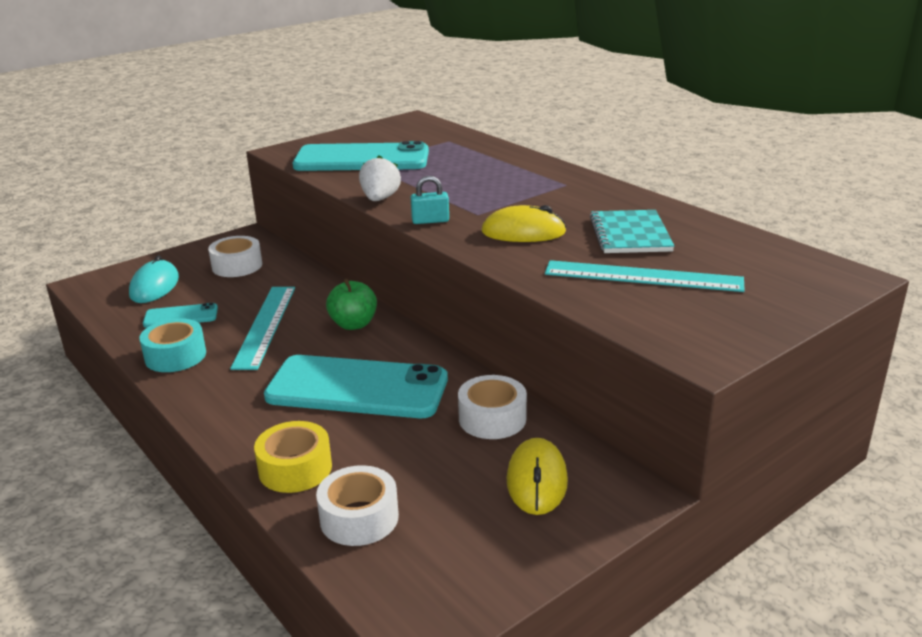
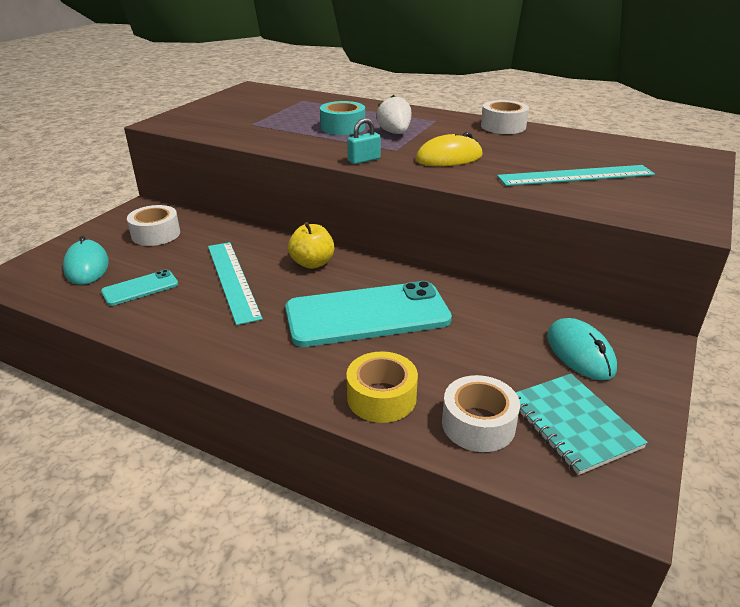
camera: 25 degrees left, 5 degrees up
turquoise tape [139,318,206,372] -> turquoise tape moved to [320,101,365,135]
turquoise phone [293,141,429,171] -> none
green apple [326,278,377,330] -> yellow apple [288,222,334,269]
white strawberry [359,155,401,201] -> white strawberry moved to [376,95,411,134]
white tape [458,375,527,439] -> white tape moved to [481,100,529,134]
yellow mouse [507,438,568,515] -> turquoise mouse [547,318,617,380]
turquoise notebook [590,210,675,253] -> turquoise notebook moved to [516,374,648,475]

